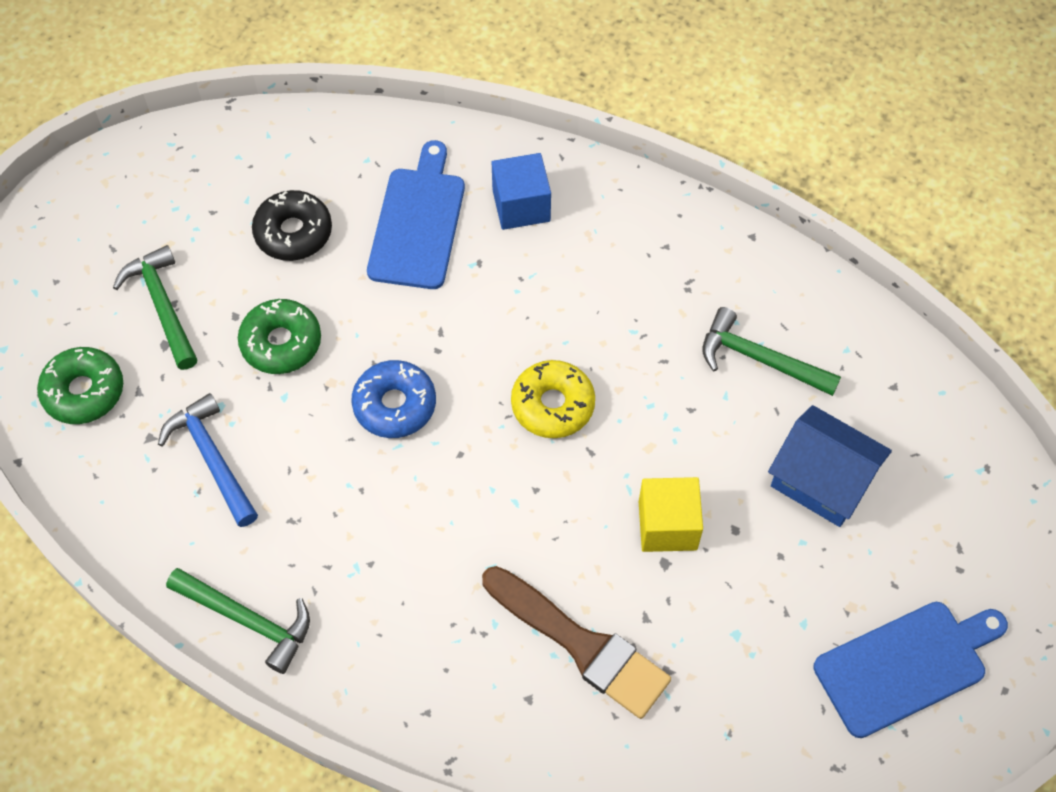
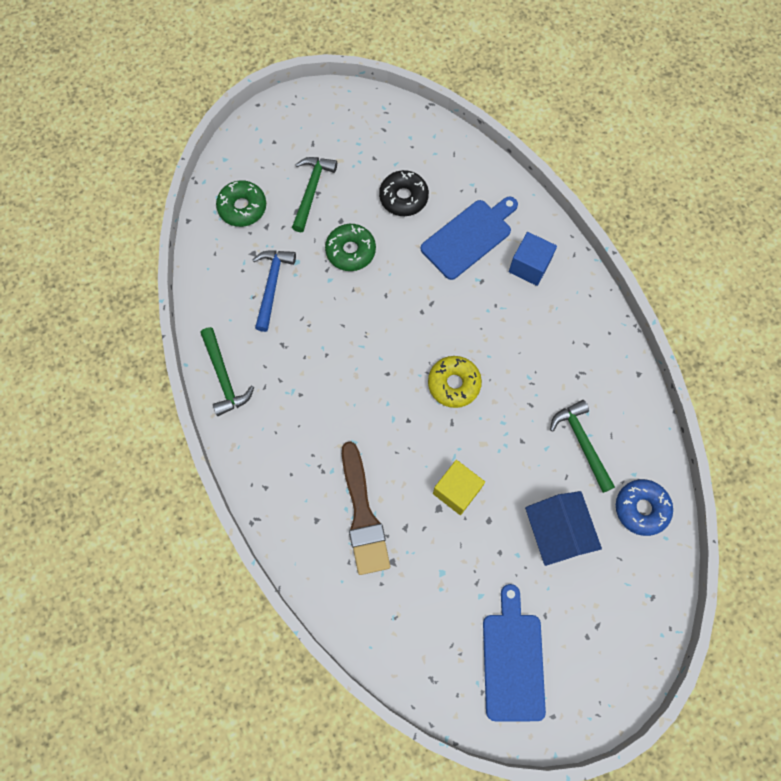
camera: 40 degrees right, 10 degrees up
blue donut [351,360,436,438] -> blue donut moved to [616,479,673,536]
blue cutting board [813,602,1008,738] -> blue cutting board turned 105 degrees counterclockwise [483,584,546,721]

